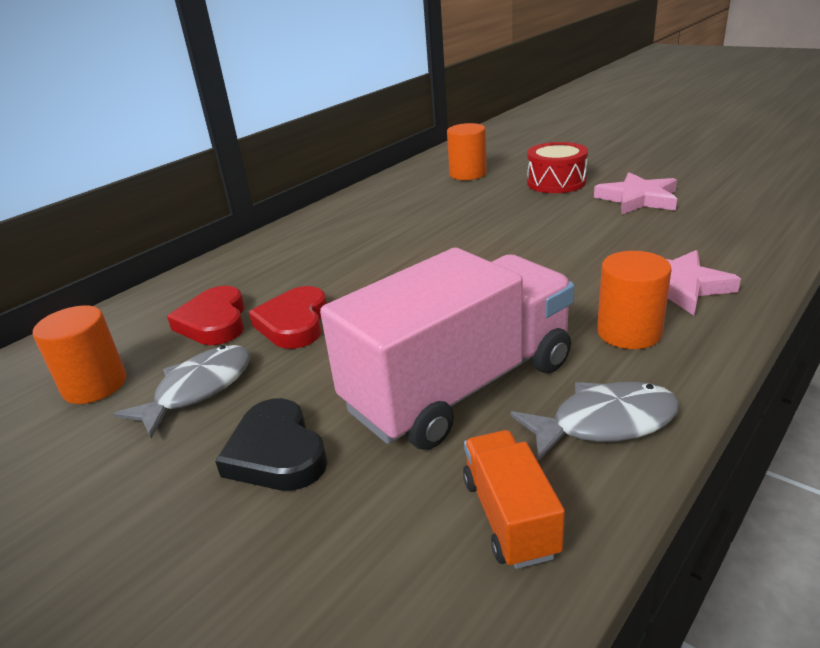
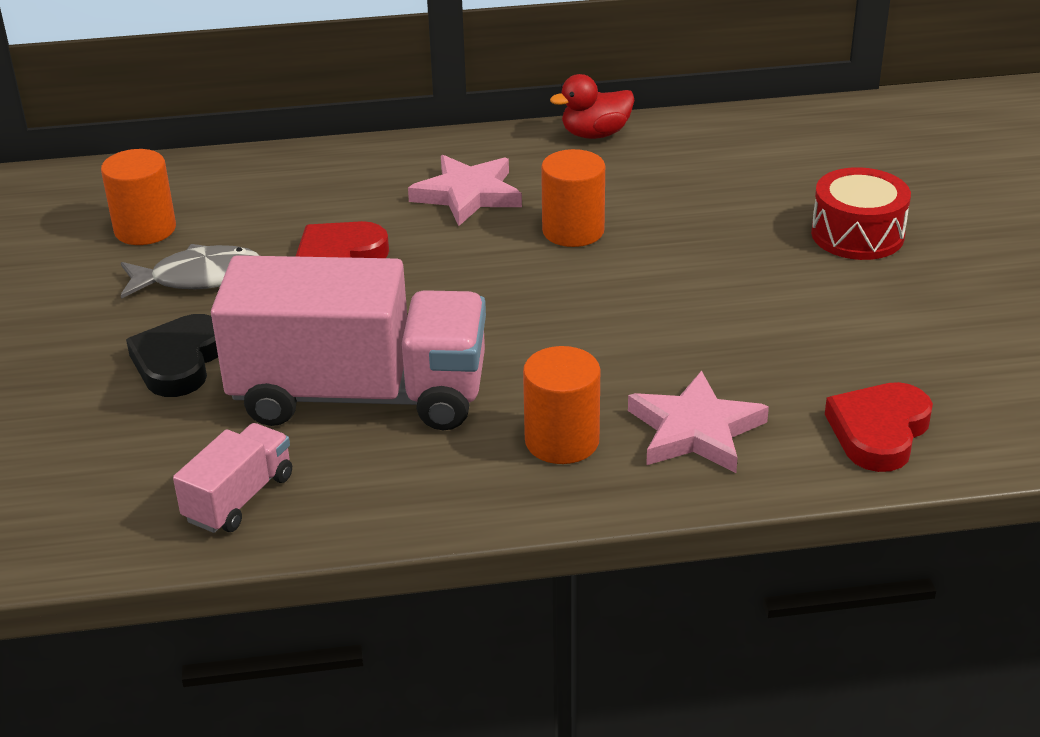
camera: 40 degrees right, 5 degrees up
red heart [167,286,245,345] -> red heart moved to [825,382,933,472]
orange cylinder [447,123,487,180] -> orange cylinder moved to [541,149,605,247]
orange truck [463,430,565,569] -> pink truck [173,423,292,533]
grey fish [510,382,680,461] -> none
pink star [594,172,677,214] -> pink star moved to [408,155,522,226]
none -> red duck [550,74,634,139]

